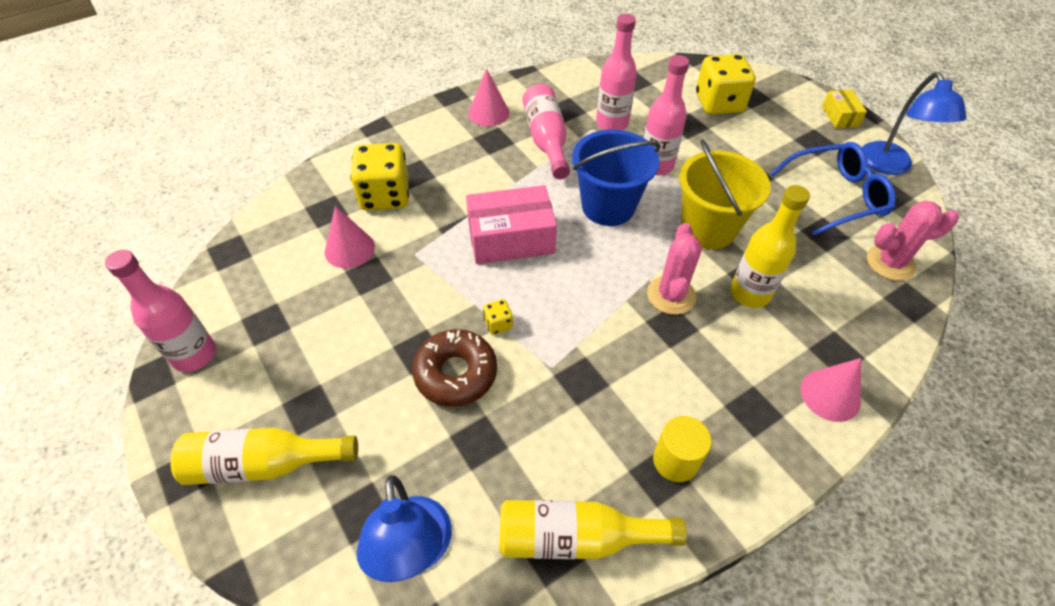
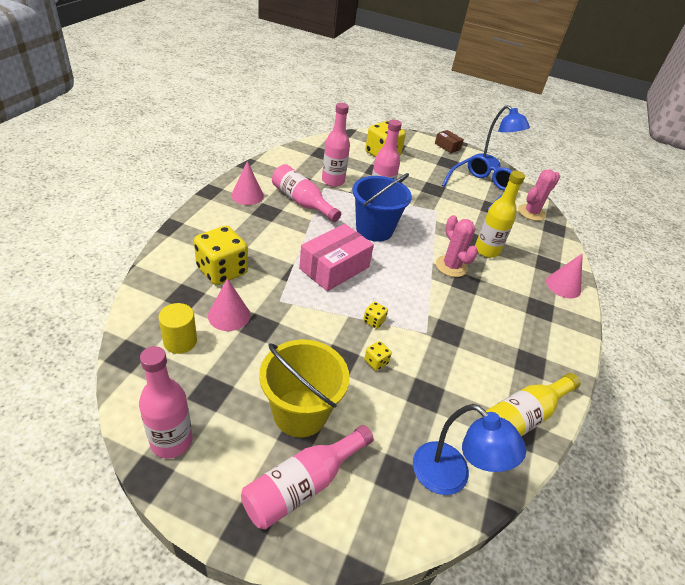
camera: 40 degrees left, 10 degrees down
yellow bottle [170,428,358,485] -> pink bottle [241,425,374,530]
brown donut [412,329,497,407] -> yellow dice [364,341,392,371]
yellow cylinder [653,416,711,482] -> yellow cylinder moved to [158,303,197,354]
yellow bucket [679,139,771,249] -> yellow bucket moved to [259,339,350,437]
yellow box [822,89,867,128] -> brown box [435,130,464,153]

